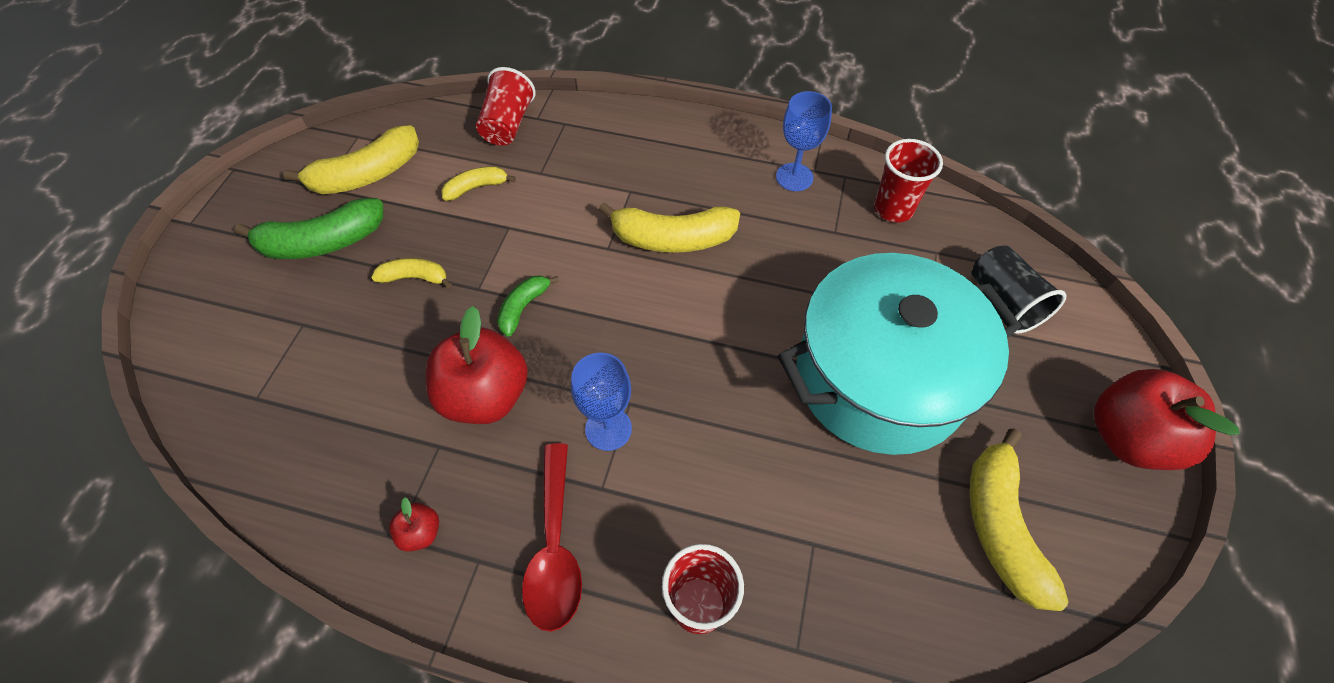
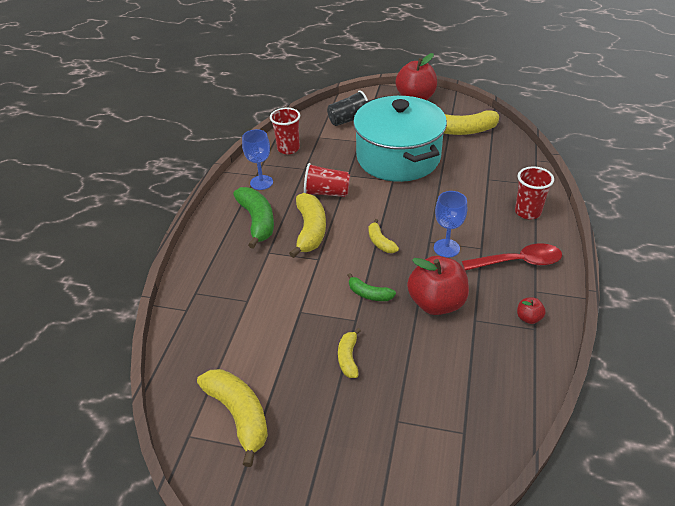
camera: 90 degrees left, 15 degrees down
green banana [235,198,383,259] -> green banana moved to [233,187,274,249]
yellow banana [441,166,516,201] -> yellow banana moved to [369,219,399,253]
red cup [476,67,536,145] -> red cup moved to [304,163,350,197]

